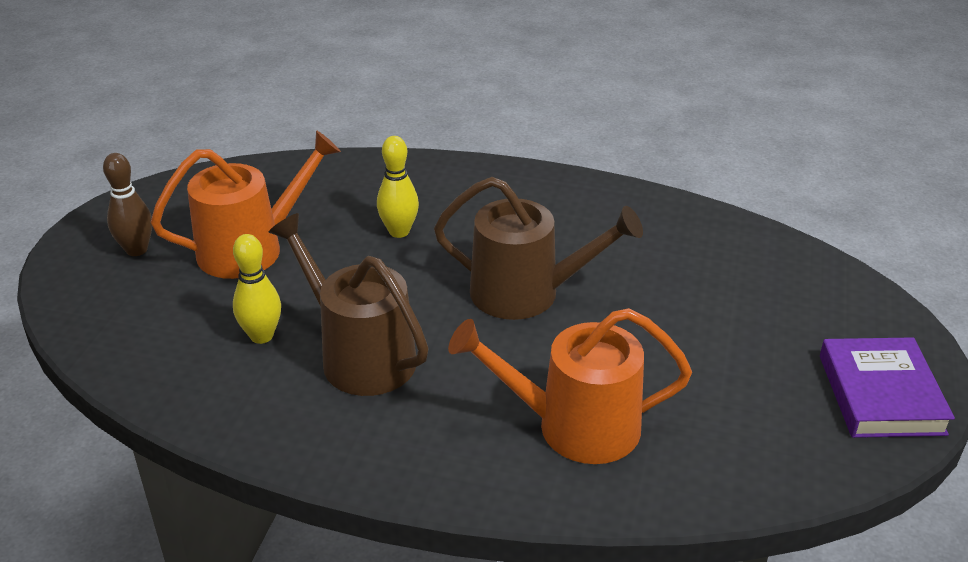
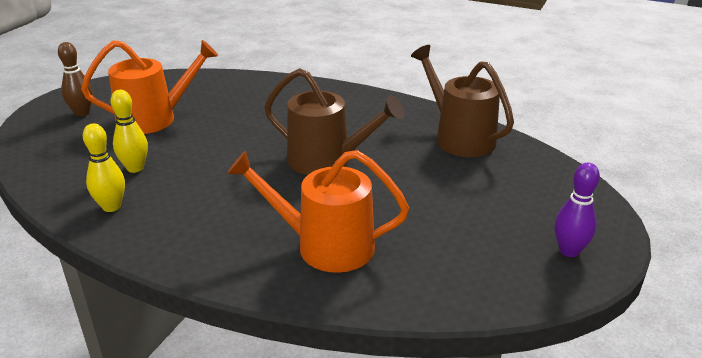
camera: 10 degrees right, 5 degrees down
brown watering can [269,213,429,396] -> brown watering can moved to [411,45,514,157]
yellow bowling pin [377,136,419,238] -> yellow bowling pin moved to [83,123,125,212]
purple book [820,337,955,438] -> purple bowling pin [555,163,600,257]

